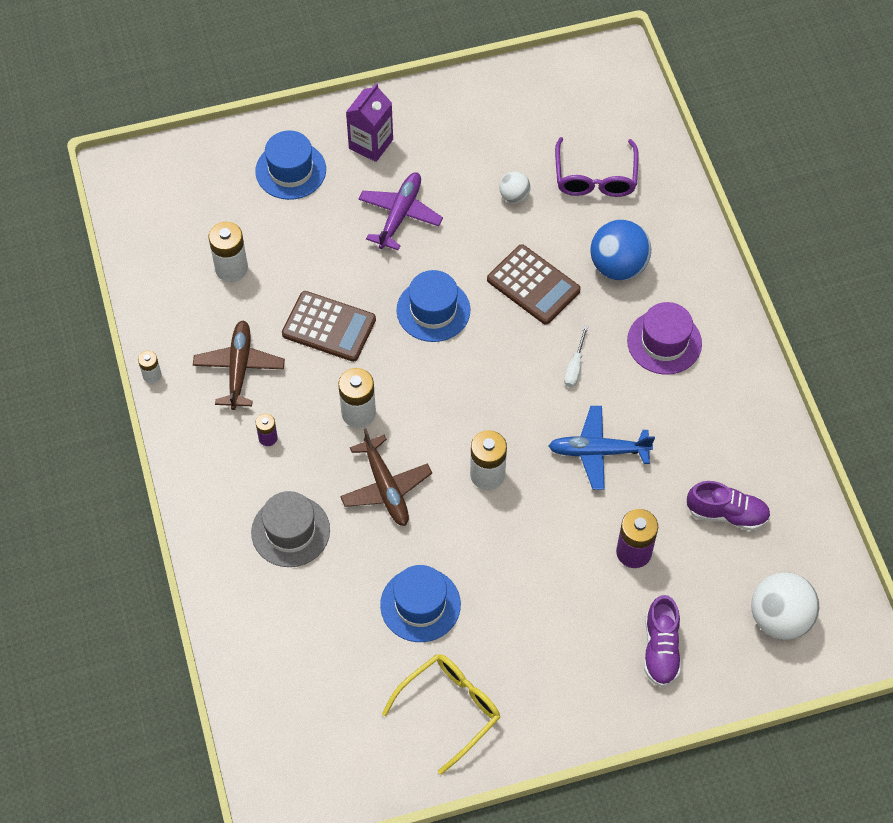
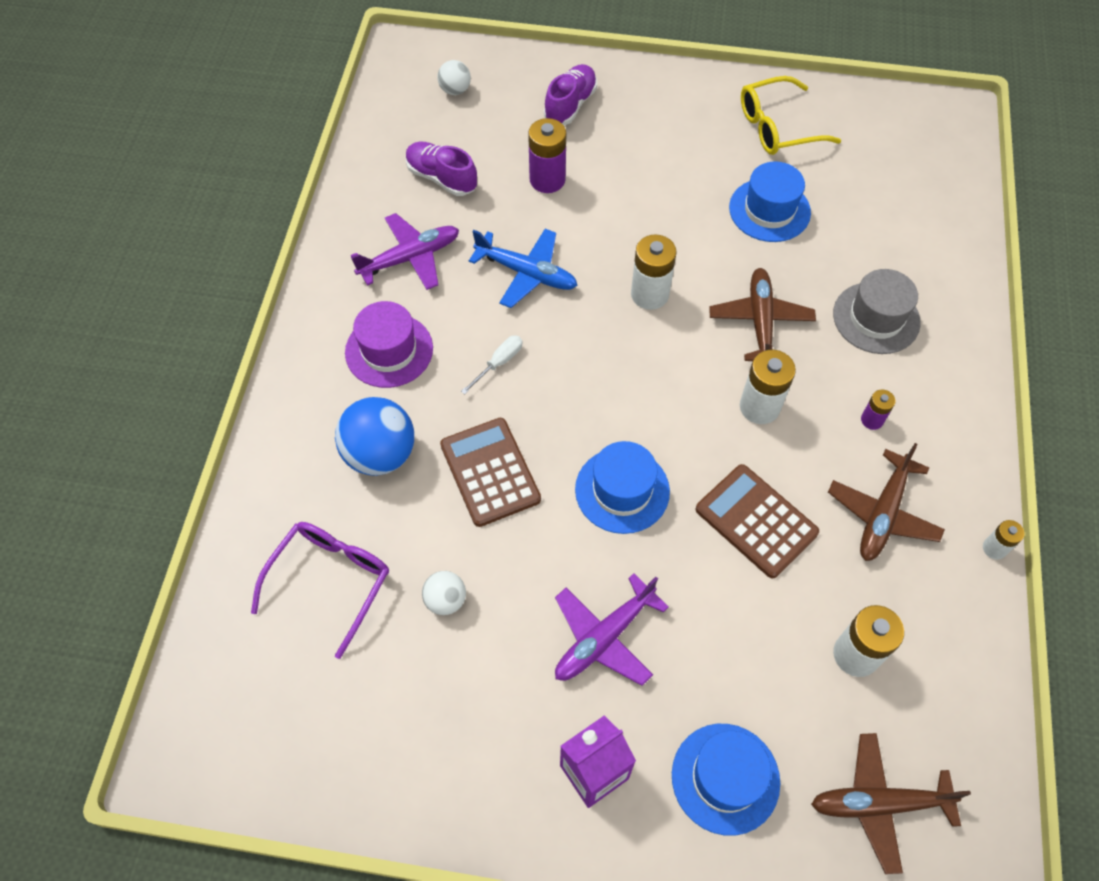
camera: 155 degrees left, 0 degrees up
white ball [751,572,819,640] -> white ball [437,60,471,95], size x0.53
none -> purple plane [351,213,459,290]
none -> brown plane [811,733,971,874]

